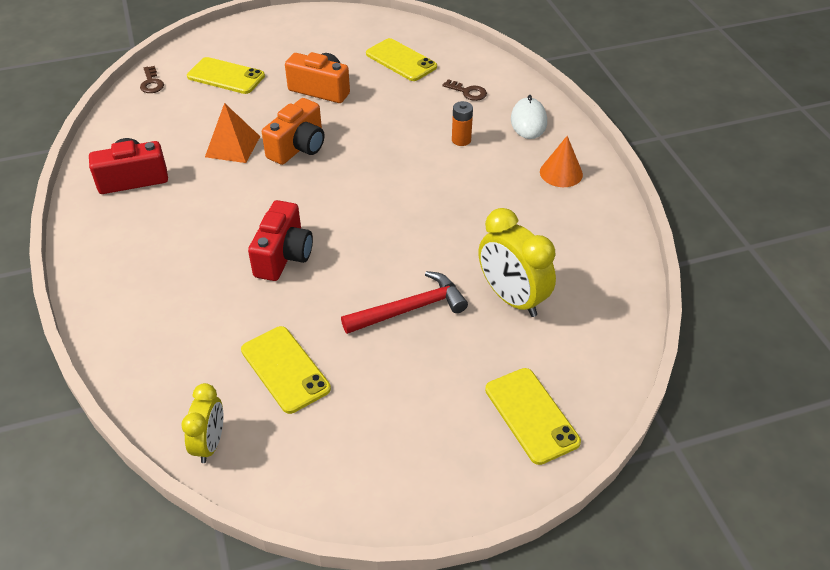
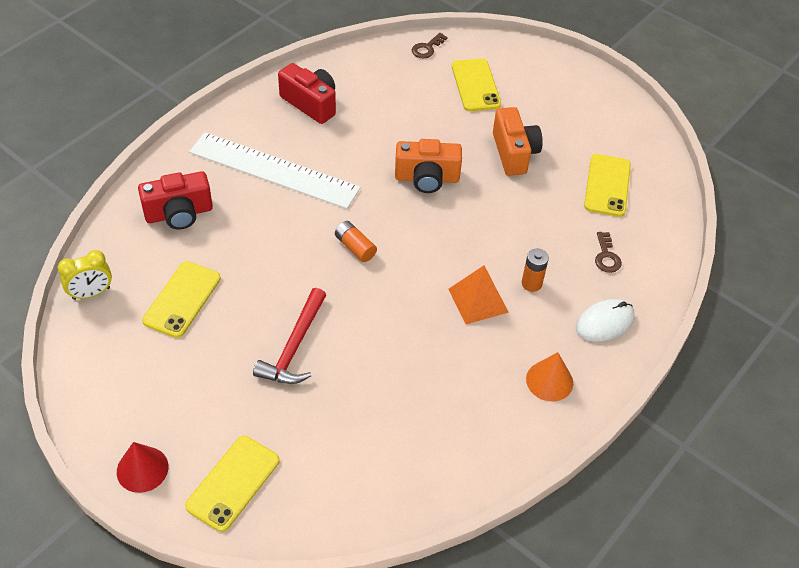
camera: 55 degrees right, 5 degrees up
orange pyramid [205,103,260,163] -> orange pyramid moved to [449,265,509,324]
red camera [248,200,313,281] -> red camera moved to [138,171,213,230]
red hammer [341,271,468,334] -> red hammer turned 75 degrees clockwise [253,288,326,384]
yellow clock [479,208,556,317] -> none
none -> red cone [117,442,168,493]
none -> white ruler [189,132,361,209]
none -> orange battery [335,221,377,262]

